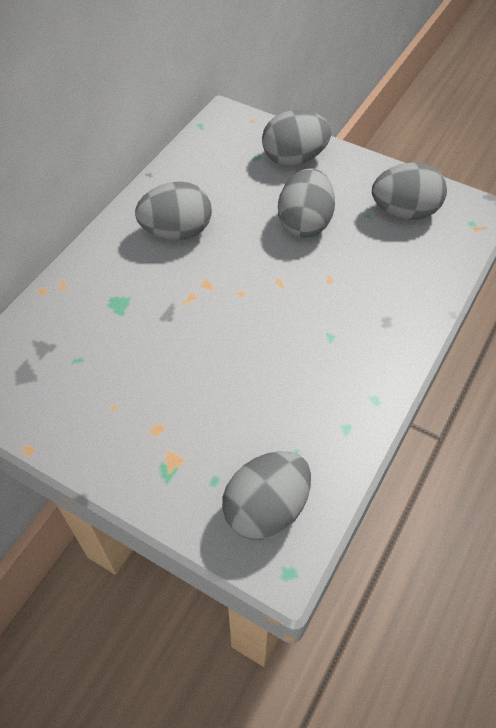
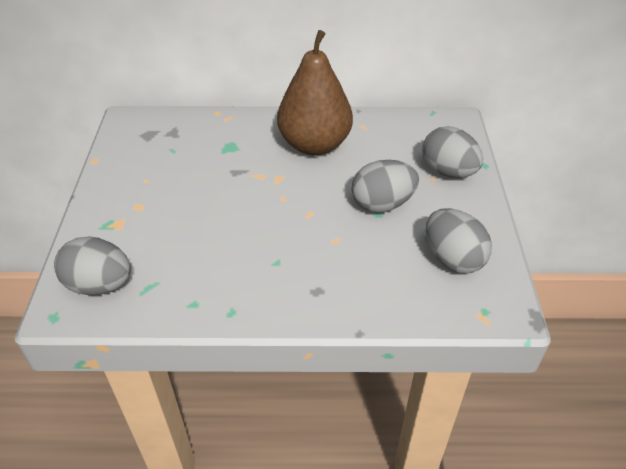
camera: 60 degrees right, 10 degrees down
grey egg [135,182,212,240] -> brown pear [277,30,353,156]

